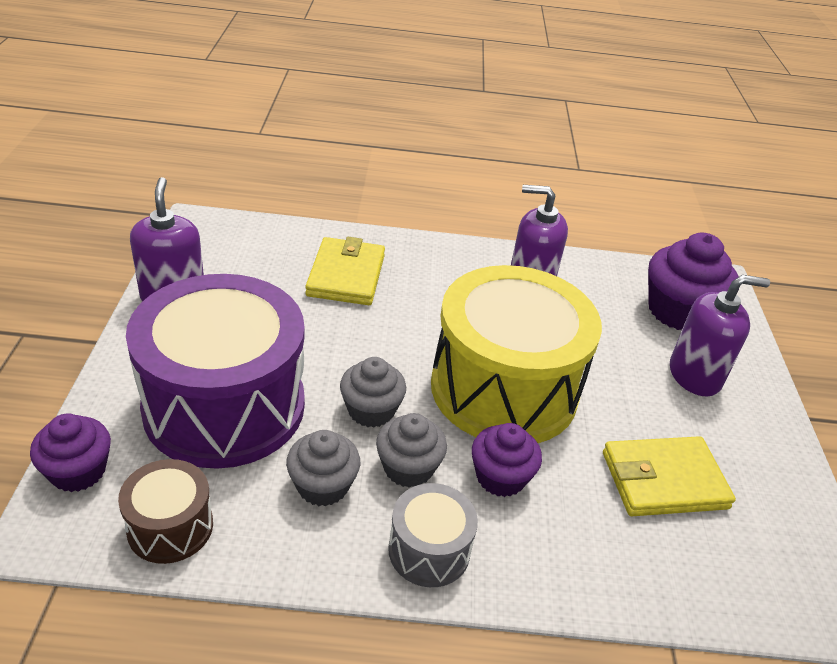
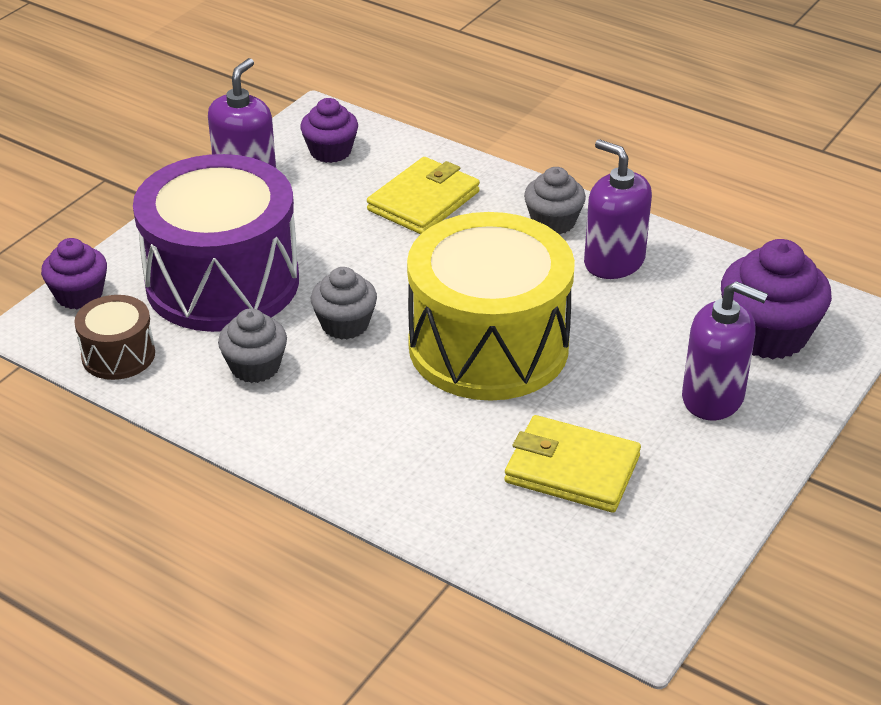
camera: 35 degrees right, 0 degrees up
grey cupcake [376,413,447,488] -> grey cupcake moved to [524,167,586,235]
grey drum [388,483,478,587] -> none
purple cupcake [472,423,542,497] -> purple cupcake moved to [300,98,358,163]

